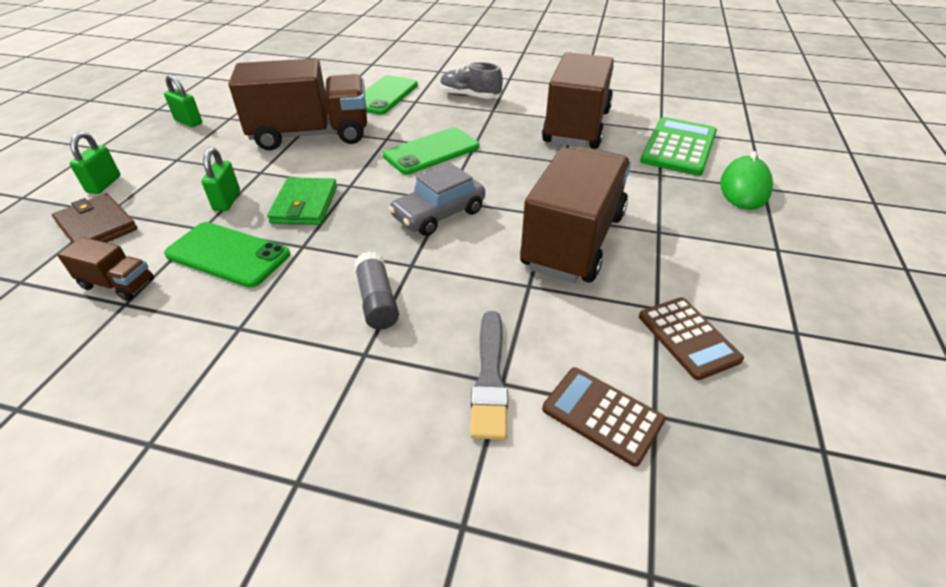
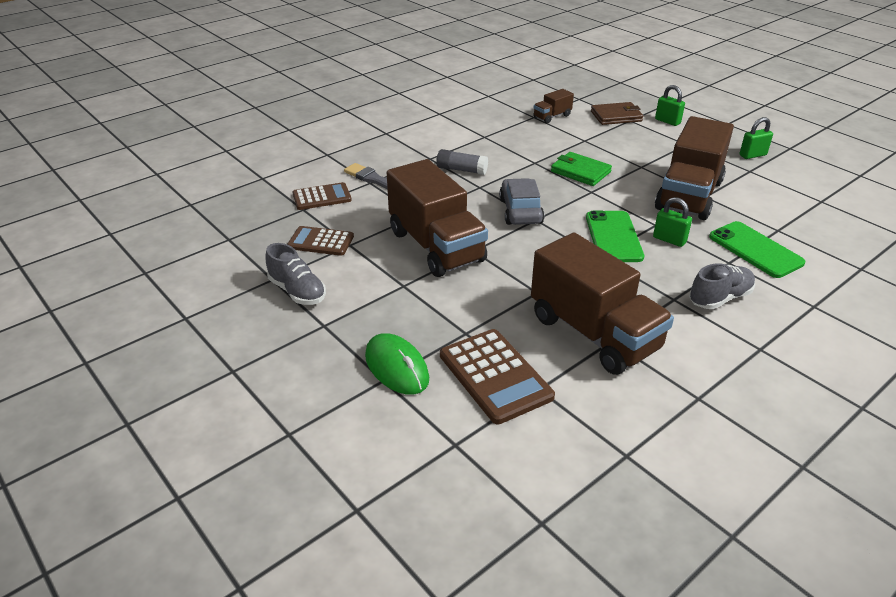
camera: 125 degrees right, 5 degrees down
green phone [164,222,290,288] -> none
green padlock [202,147,240,211] -> green padlock moved to [653,197,692,247]
green calculator [640,117,717,176] -> brown calculator [440,329,555,424]
none -> grey shoe [266,243,326,305]

